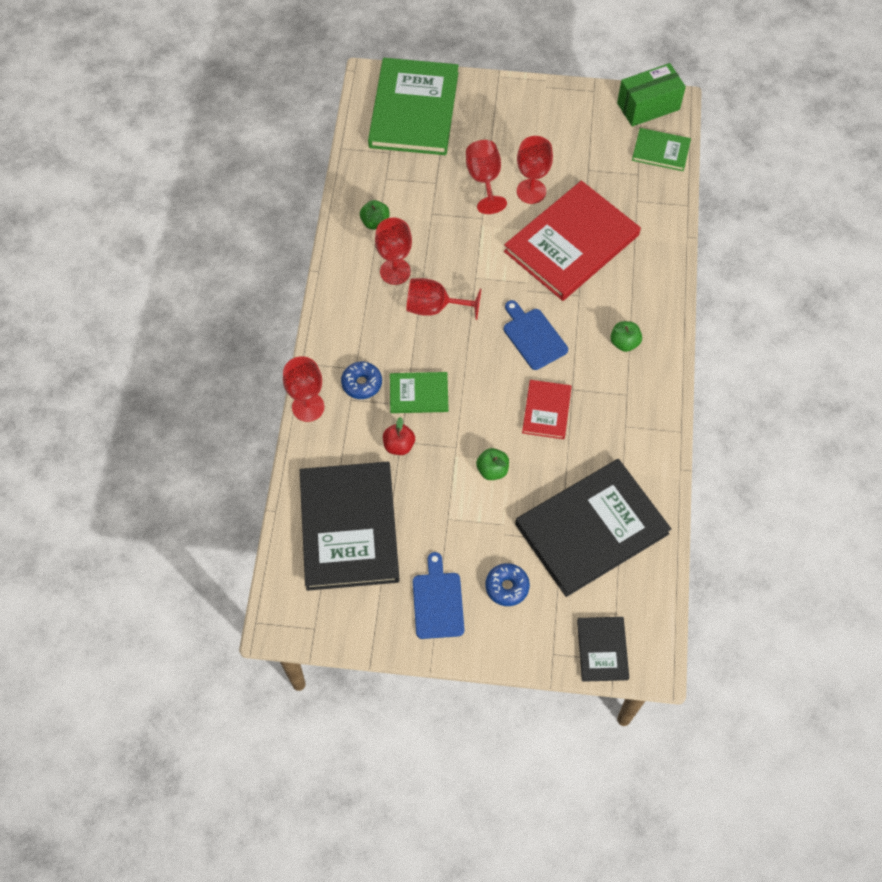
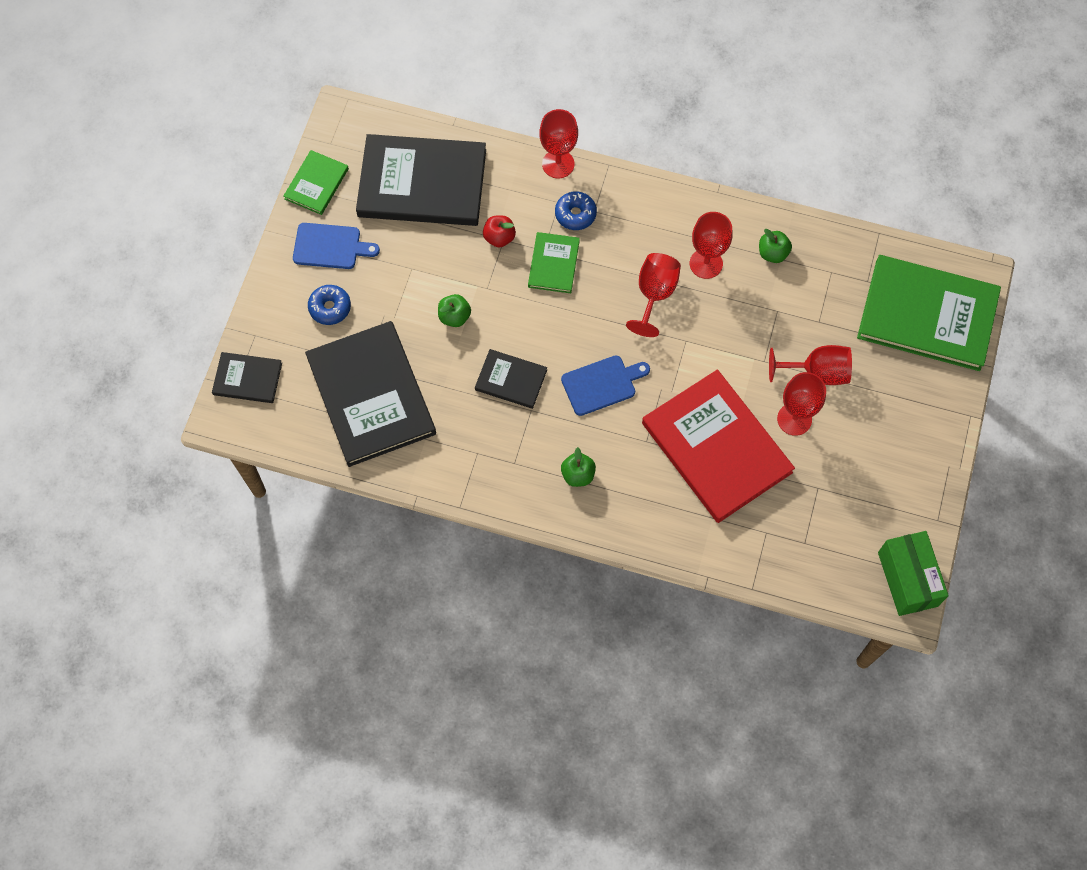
camera: 100 degrees right, 5 degrees up
red book [522,380,572,439] -> black book [475,349,547,409]
green book [632,128,691,171] -> green book moved to [284,150,349,215]

